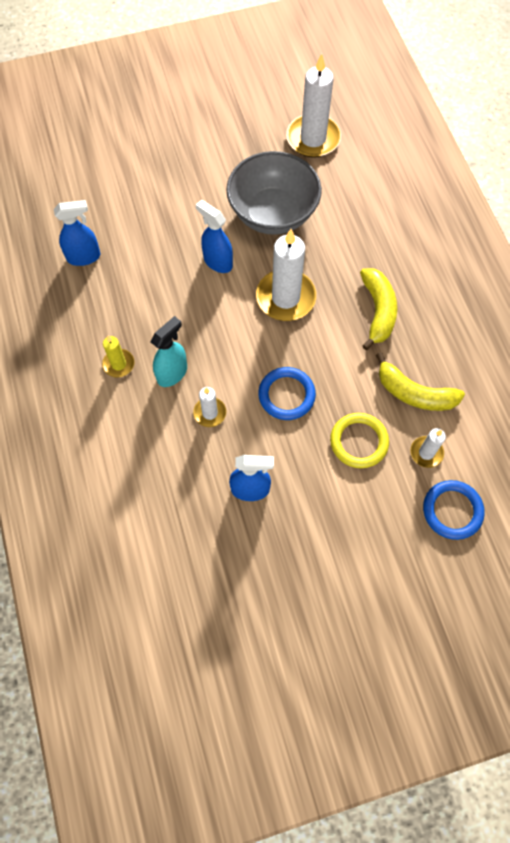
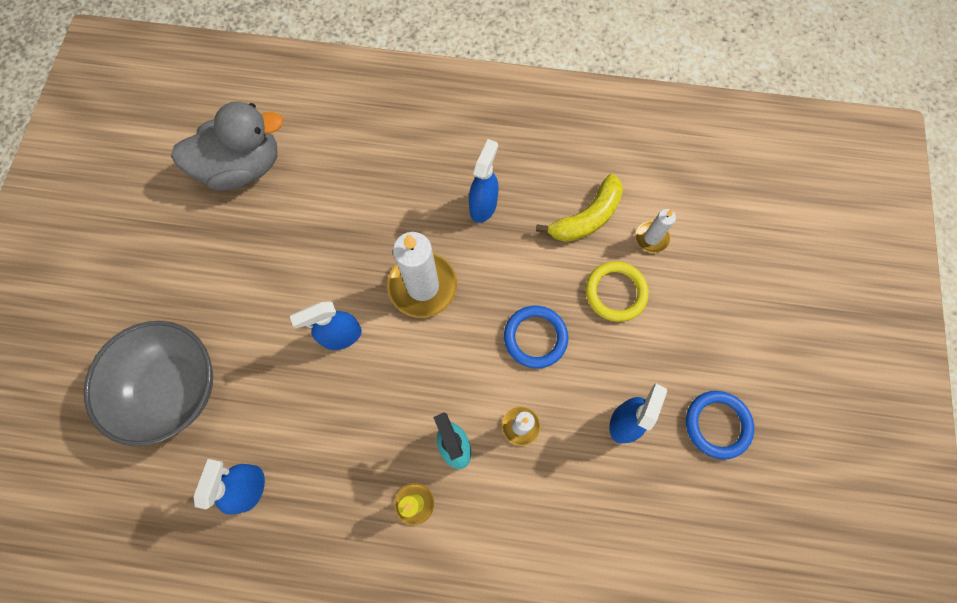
camera: 65 degrees left, 5 degrees up
grey bowl [226,151,322,235] -> grey bowl moved to [84,321,213,446]
white candle [286,54,341,158] -> grey duck [171,101,283,190]
yellow banana [360,268,397,350] -> blue spray bottle [469,139,498,223]
blue ring [423,480,485,540] -> blue ring moved to [686,391,754,459]

